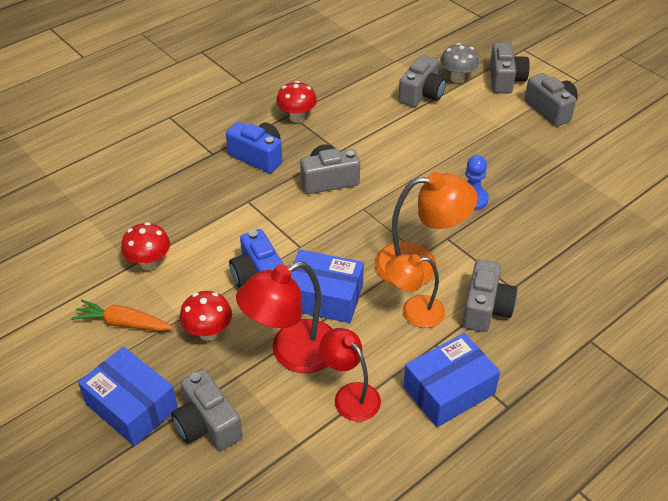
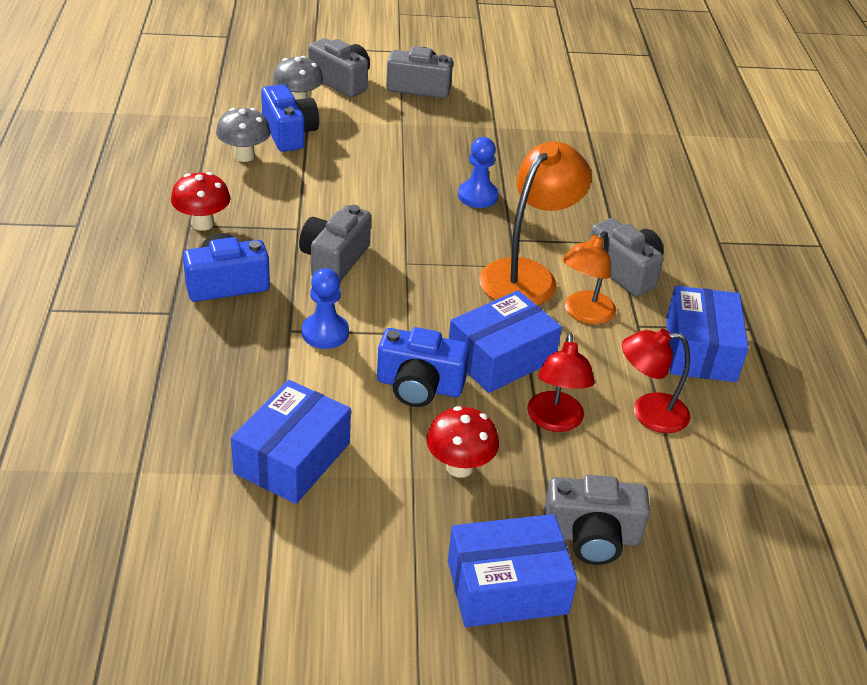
camera: 55 degrees left, 5 degrees down
orange carrot [71,299,173,331] -> none
red mushroom [121,222,170,270] -> blue box [231,380,351,504]
red lamp [236,261,332,373] -> red lamp [527,333,595,432], size x0.65
grey camera [398,55,446,107] -> blue camera [261,84,319,152]
none -> grey mushroom [216,108,271,162]
none -> blue pawn [302,268,349,349]

